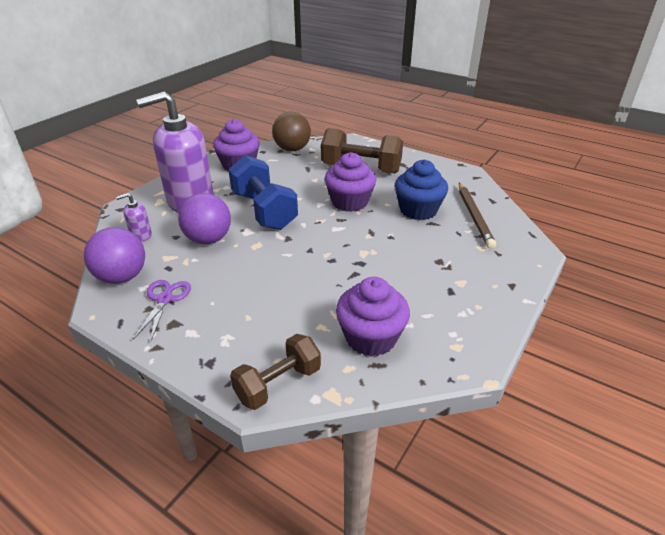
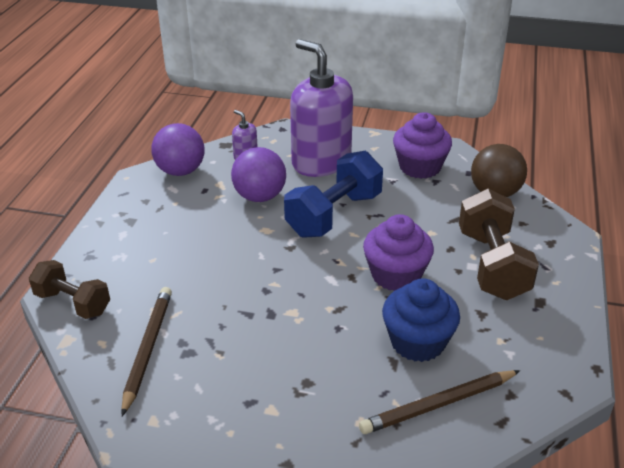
camera: 70 degrees right, 0 degrees up
purple scissors [133,280,191,341] -> none
purple cupcake [336,277,410,356] -> brown pencil [121,287,172,416]

